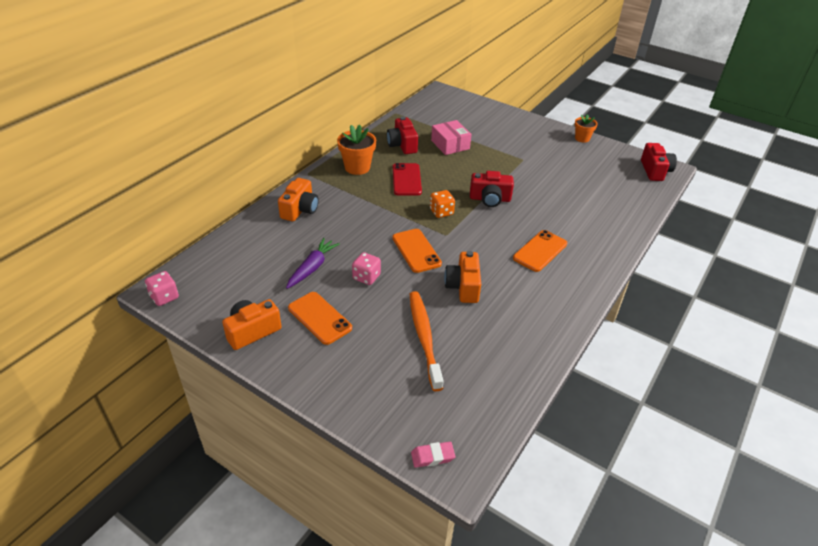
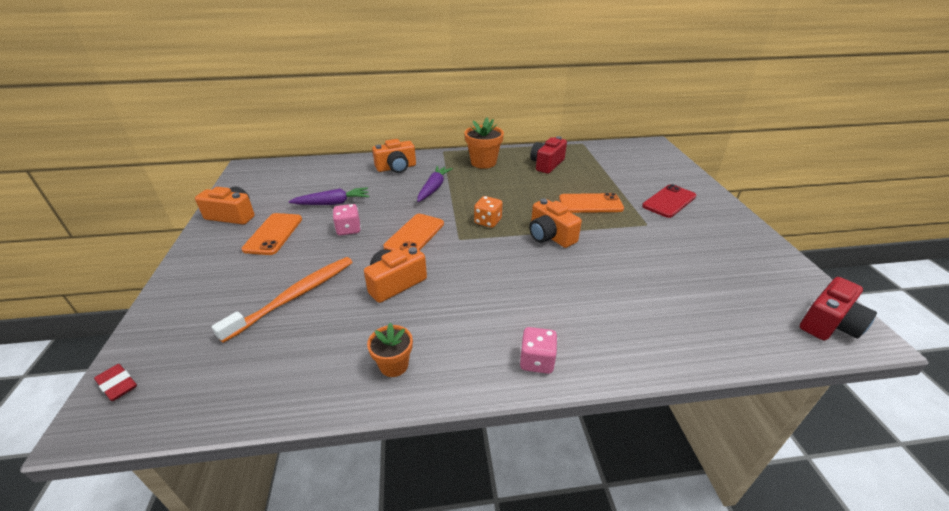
camera: 50 degrees right, 5 degrees down
pink dice [145,271,179,306] -> pink dice moved to [520,327,558,374]
red phone [393,163,422,196] -> red phone moved to [642,184,696,218]
pink eraser [411,442,455,468] -> red eraser [94,364,137,401]
pink box [431,120,472,155] -> none
red camera [470,171,514,207] -> orange camera [529,199,582,248]
orange phone [513,230,567,272] -> orange phone moved to [559,193,624,213]
orange flower pot [575,114,598,143] -> orange flower pot moved to [367,323,413,377]
none -> purple carrot [417,166,453,202]

